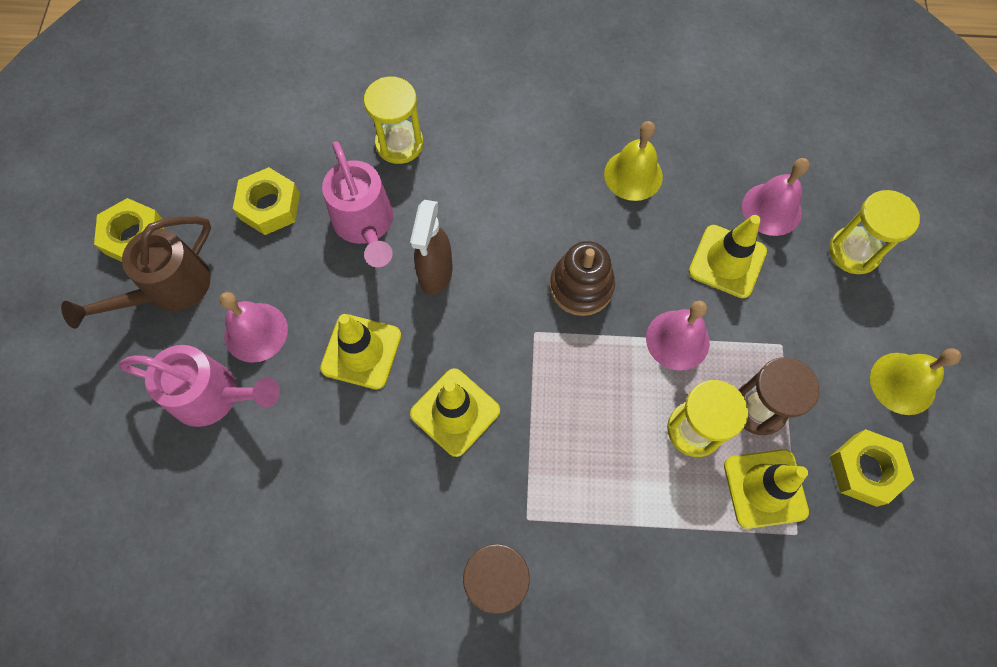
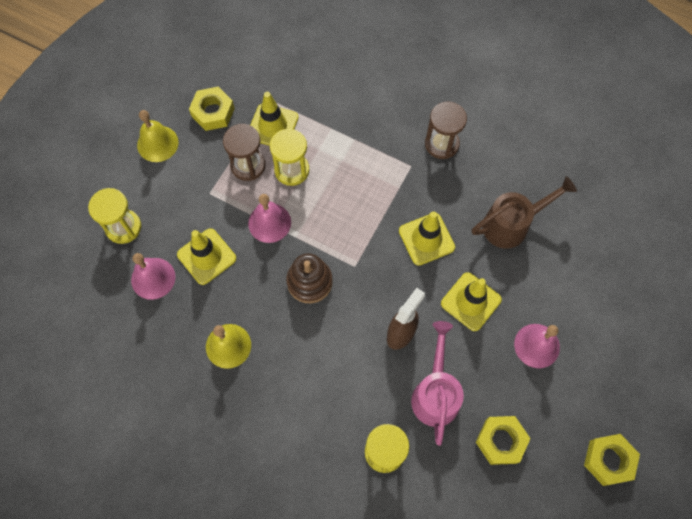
camera: 155 degrees left, 0 degrees up
brown watering can [61,217,211,329] -> brown watering can moved to [472,176,577,249]
pink watering can [119,345,280,427] -> none

